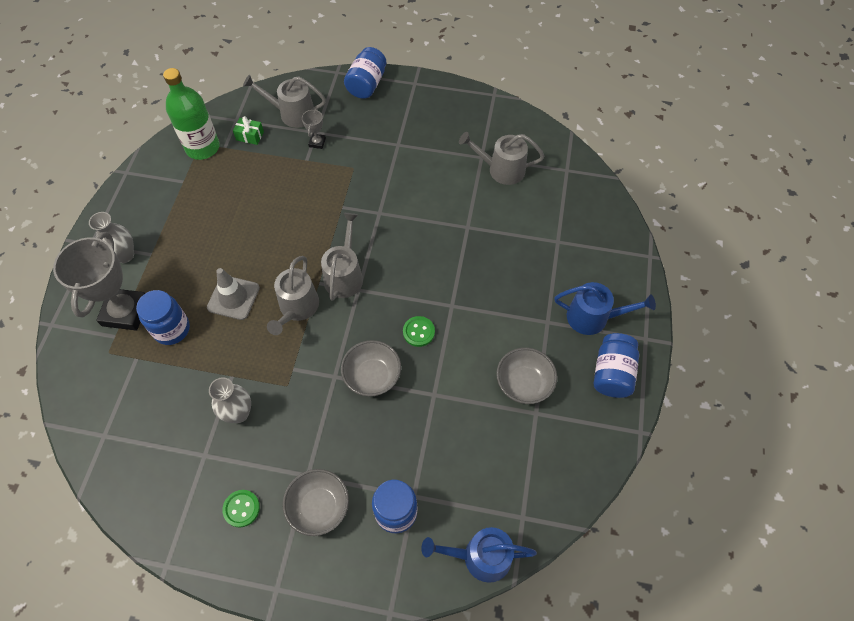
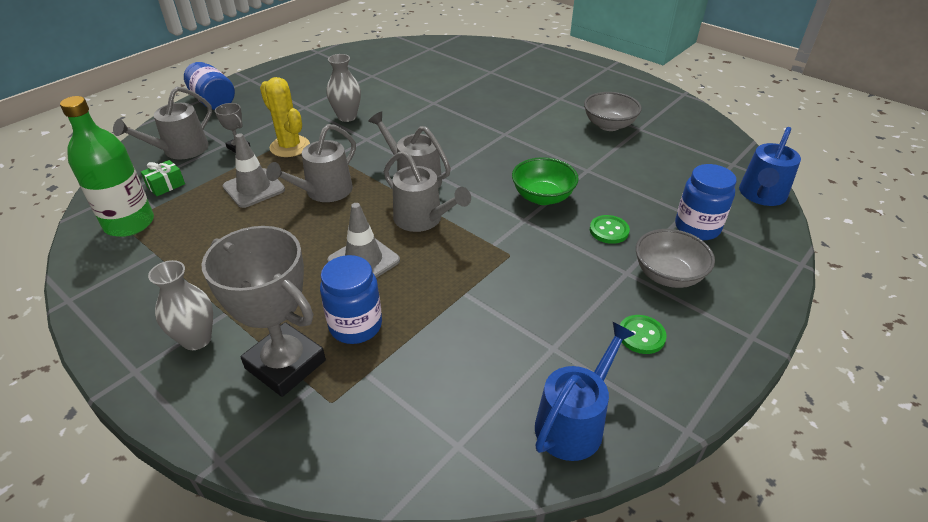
camera: 60 degrees left, 20 degrees down
grey vase [209,377,251,423] -> grey vase moved to [326,54,361,122]
grey bowl [341,340,401,396] -> green bowl [512,157,579,205]
green button [403,316,435,347] -> green button moved to [590,215,630,244]
grey watering can [459,132,545,185] -> grey watering can moved to [266,124,356,202]
blue watering can [554,282,656,335] -> blue watering can moved to [535,322,635,461]
blue jar [594,333,639,398] -> none
none -> grey traffic cone [223,133,285,208]
none -> yellow cactus [260,77,310,157]

